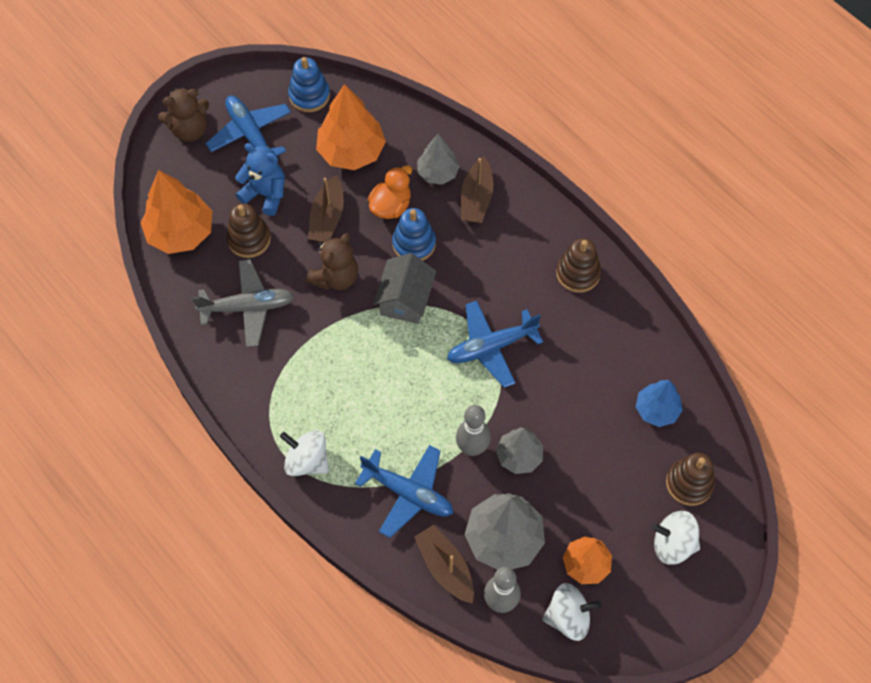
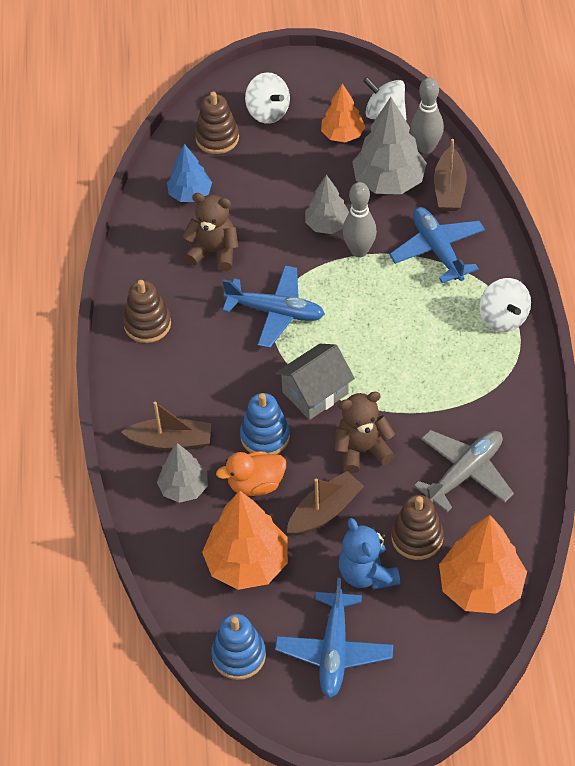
camera: 140 degrees left, 10 degrees down
brown teddy bear [158,88,209,142] -> brown teddy bear moved to [182,193,238,272]
grey plane [192,259,294,347] -> grey plane turned 105 degrees clockwise [414,430,514,512]
brown boat [461,156,493,223] -> brown boat turned 45 degrees clockwise [121,401,211,451]

